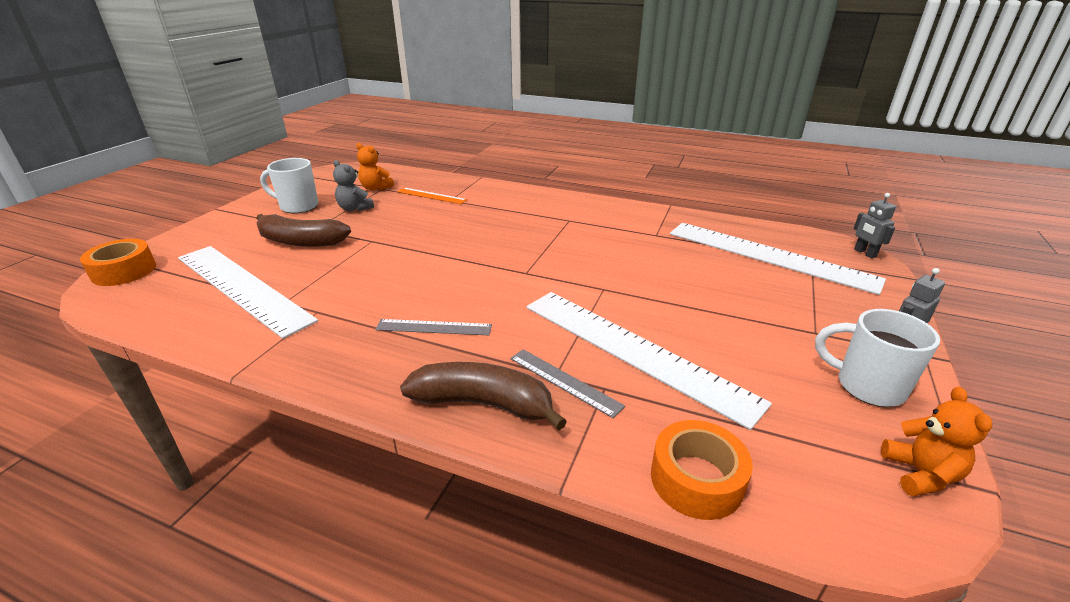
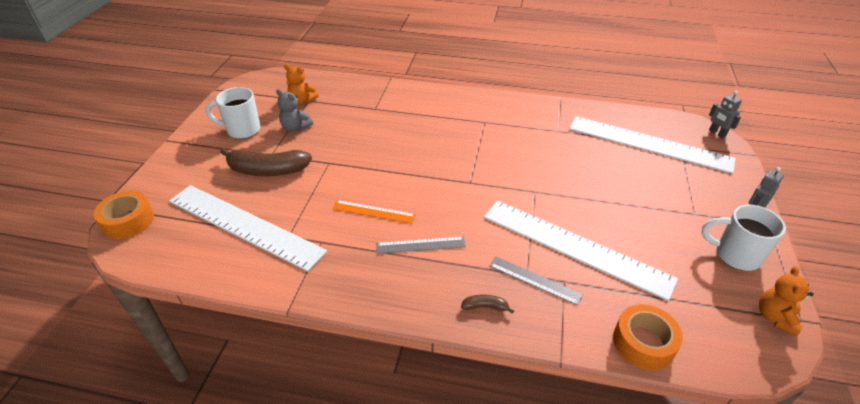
camera: 10 degrees left, 10 degrees up
orange ruler [397,188,467,204] -> orange ruler moved to [332,200,416,224]
brown banana [400,362,567,430] -> brown banana [461,294,514,314], size x0.44
orange teddy bear [881,387,993,497] -> orange teddy bear turned 150 degrees counterclockwise [759,266,814,337]

